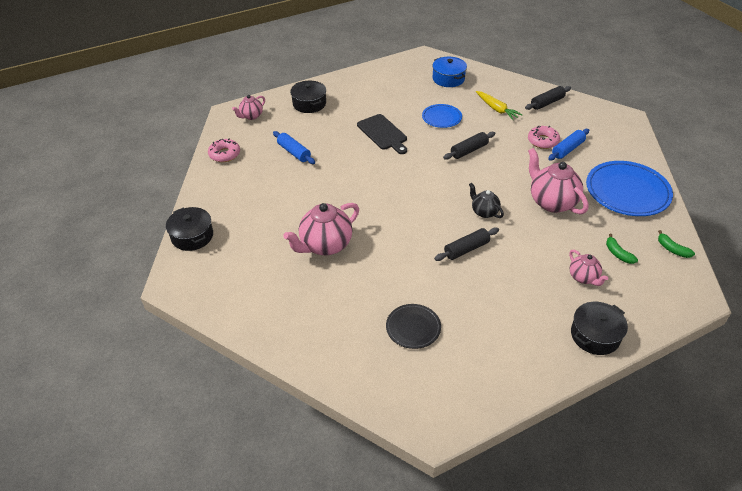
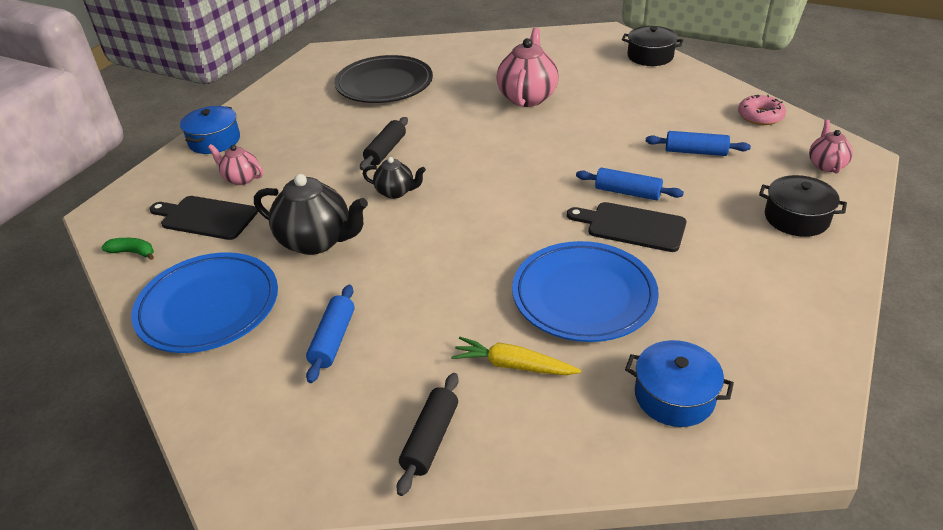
camera: 145 degrees right, 5 degrees down
black plate [386,304,441,349] -> black plate [334,55,433,103], size x1.81
blue plate [422,104,462,128] -> blue plate [512,241,659,342], size x1.81
black rolling pin [443,132,495,160] -> none
pink donut [528,125,560,149] -> none
pink teapot [528,148,588,214] -> black teapot [254,174,368,255]
black pot [571,302,628,355] -> blue pot [180,106,240,154]
green banana [606,234,638,264] -> black cutting board [150,196,258,240]
none -> blue rolling pin [576,167,684,200]

